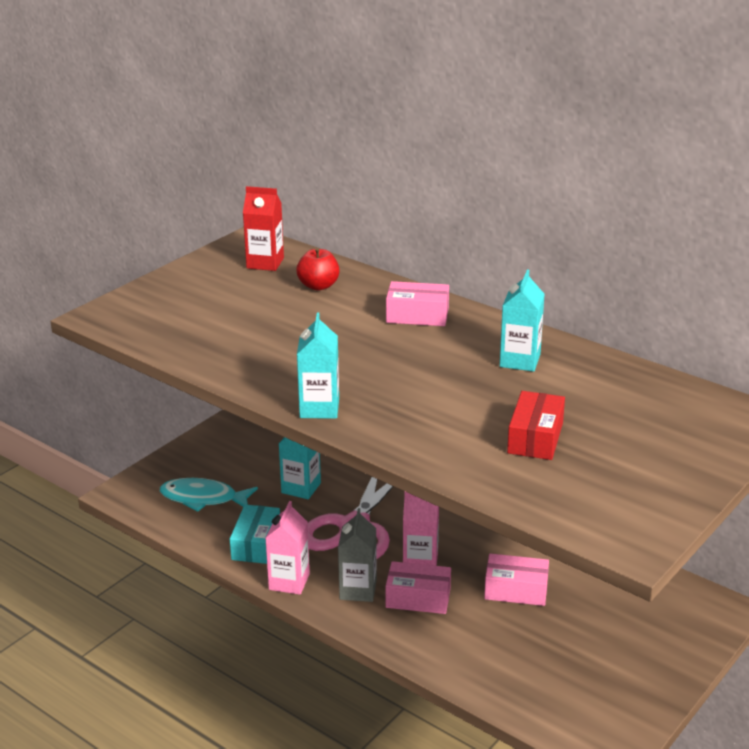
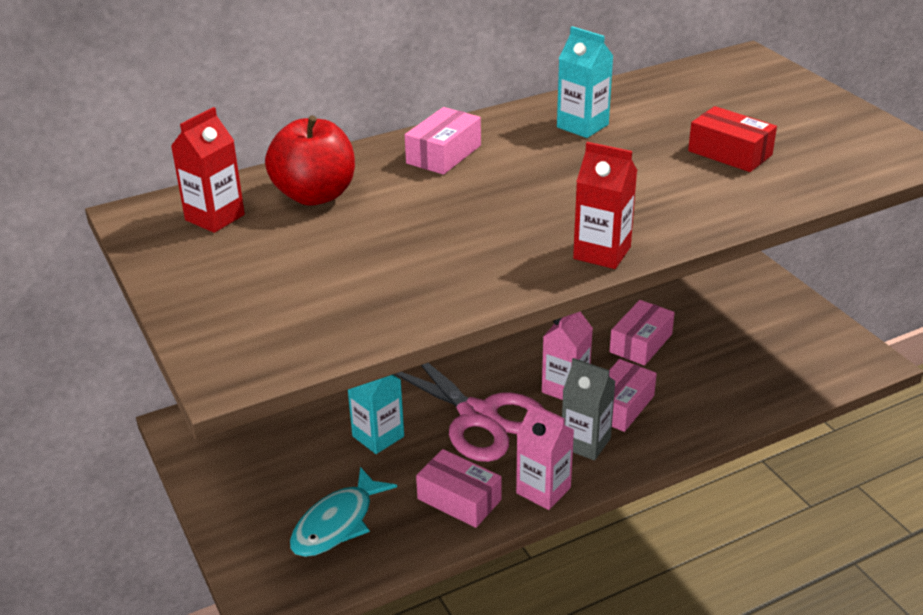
camera: 65 degrees left, 5 degrees up
turquoise box [230,504,280,564] -> pink box [416,449,502,528]
red apple [296,248,340,291] -> red apple [265,115,355,205], size x1.58
turquoise carton [297,313,339,419] -> red carton [573,142,637,269]

